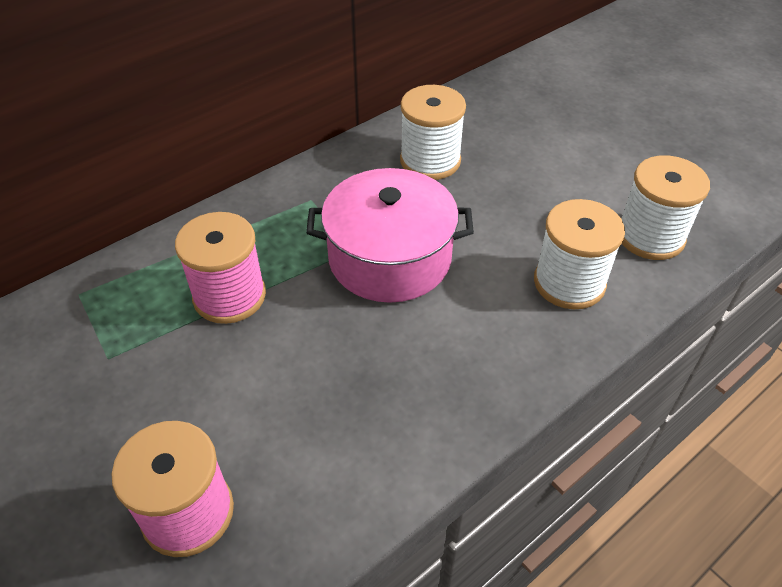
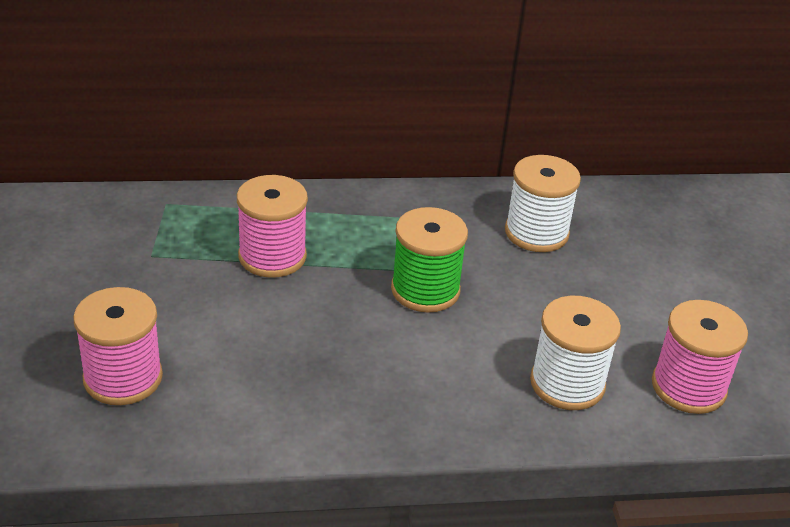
camera: 30 degrees right, 10 degrees down
pink pot [306,168,474,303] -> green spool [391,207,468,312]
white spool [621,155,710,260] -> pink spool [652,300,748,414]

